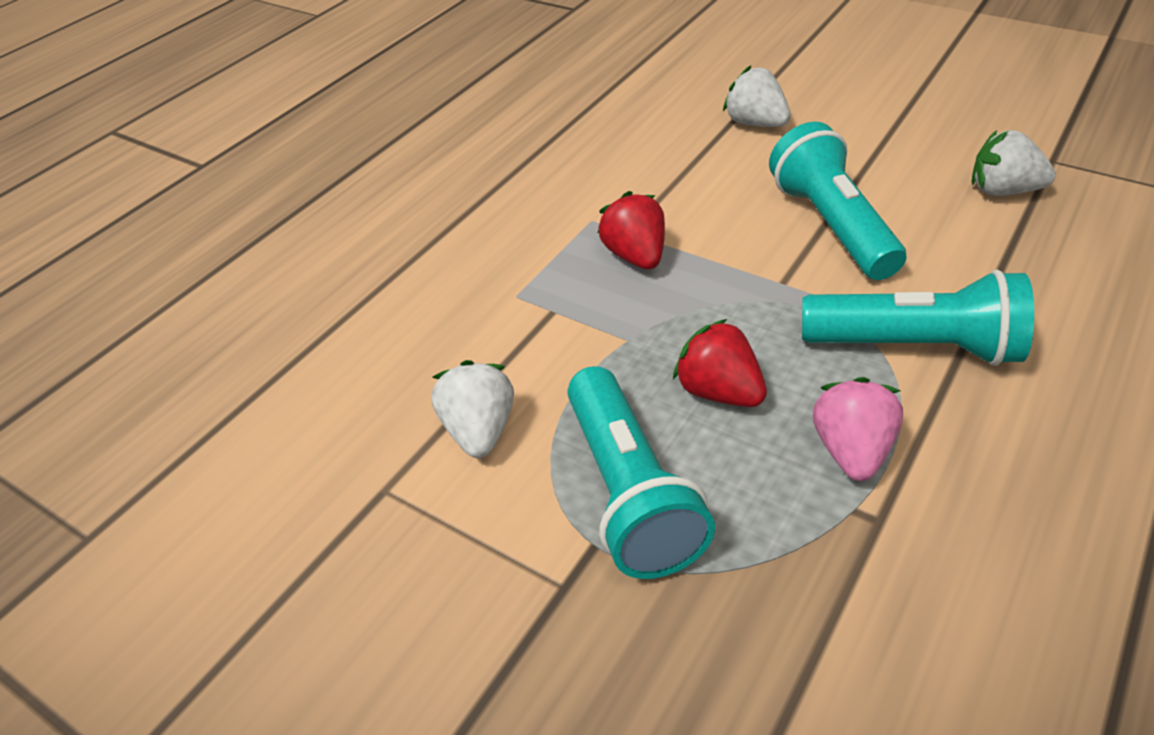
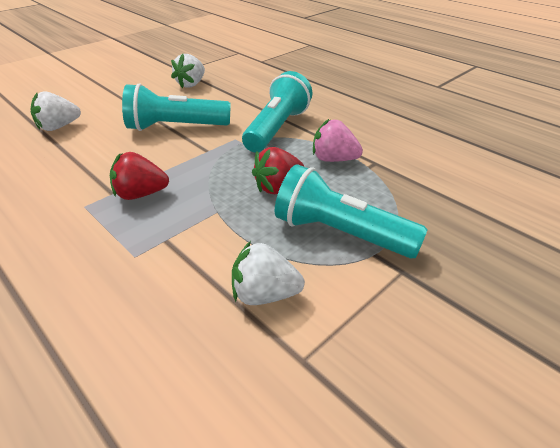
camera: 80 degrees left, 5 degrees down
turquoise flashlight [568,366,715,579] -> turquoise flashlight turned 150 degrees counterclockwise [275,164,428,259]

